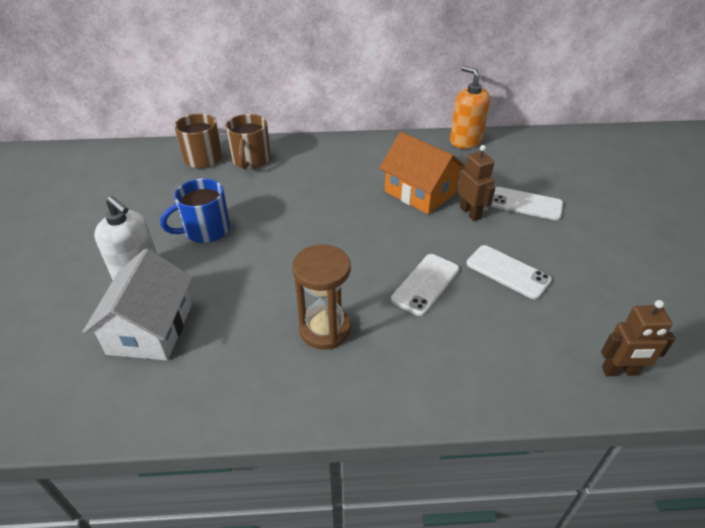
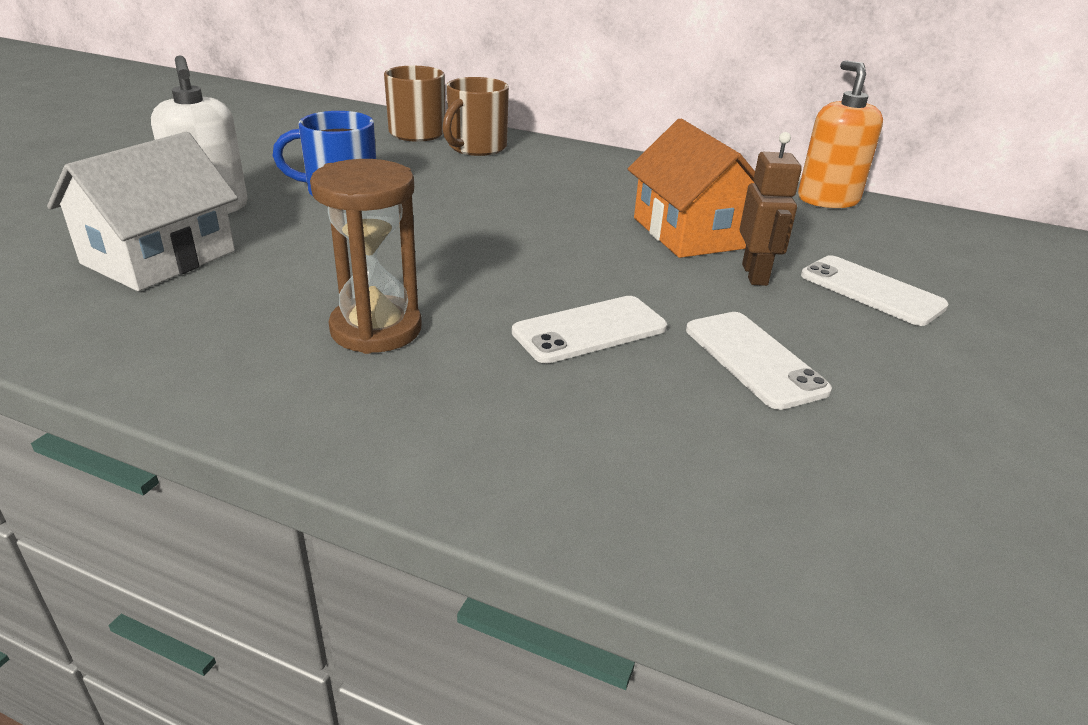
camera: 25 degrees right, 10 degrees down
brown robot [601,300,676,376] -> none

